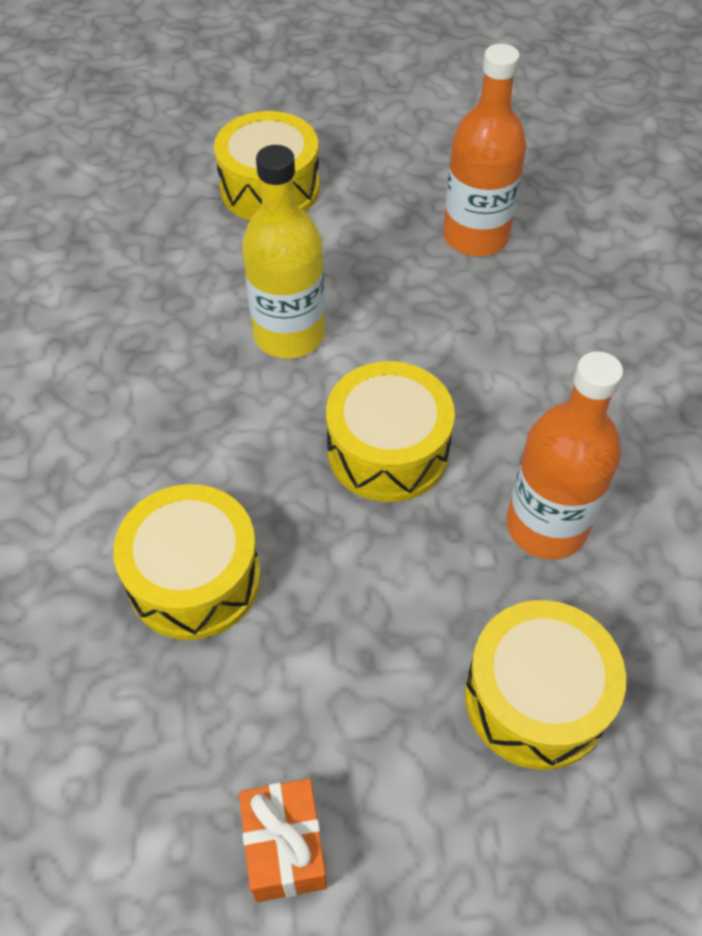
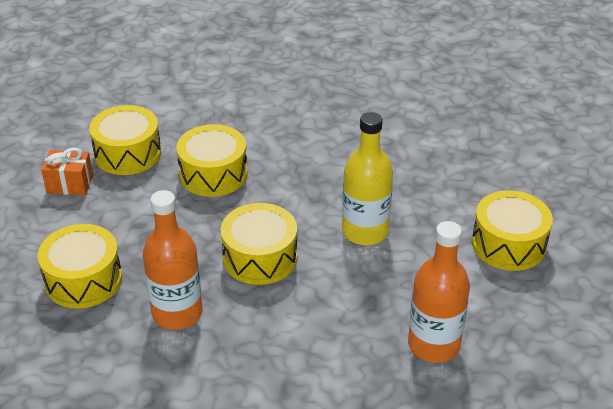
camera: 105 degrees right, 15 degrees down
none -> yellow drum [89,105,161,175]

